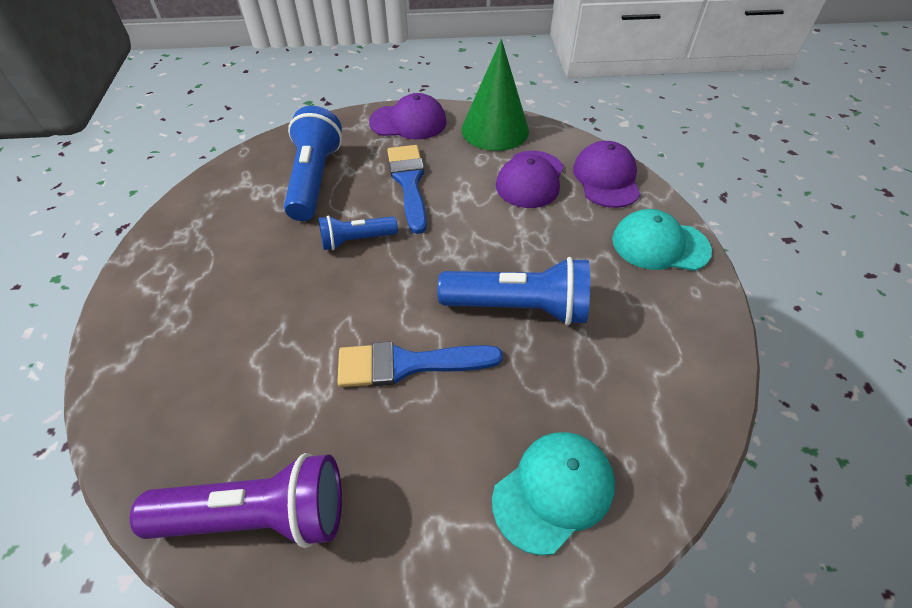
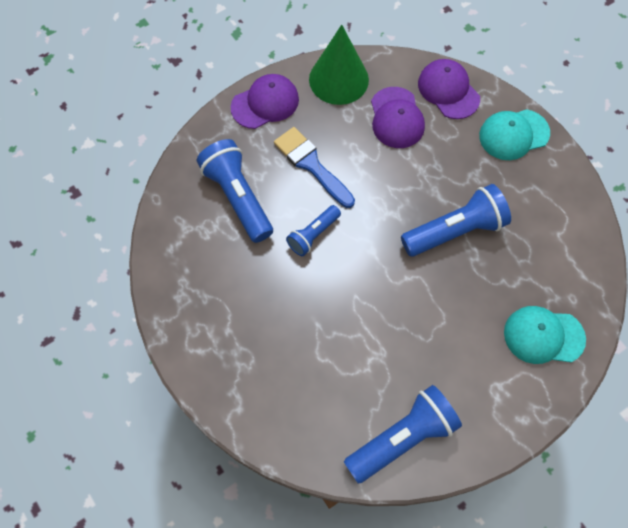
camera: 30 degrees left, 15 degrees up
purple flashlight [130,453,342,548] -> blue flashlight [344,385,462,483]
blue brush [337,342,503,387] -> none
turquoise cap [492,432,615,555] -> turquoise cap turned 105 degrees counterclockwise [504,306,586,364]

